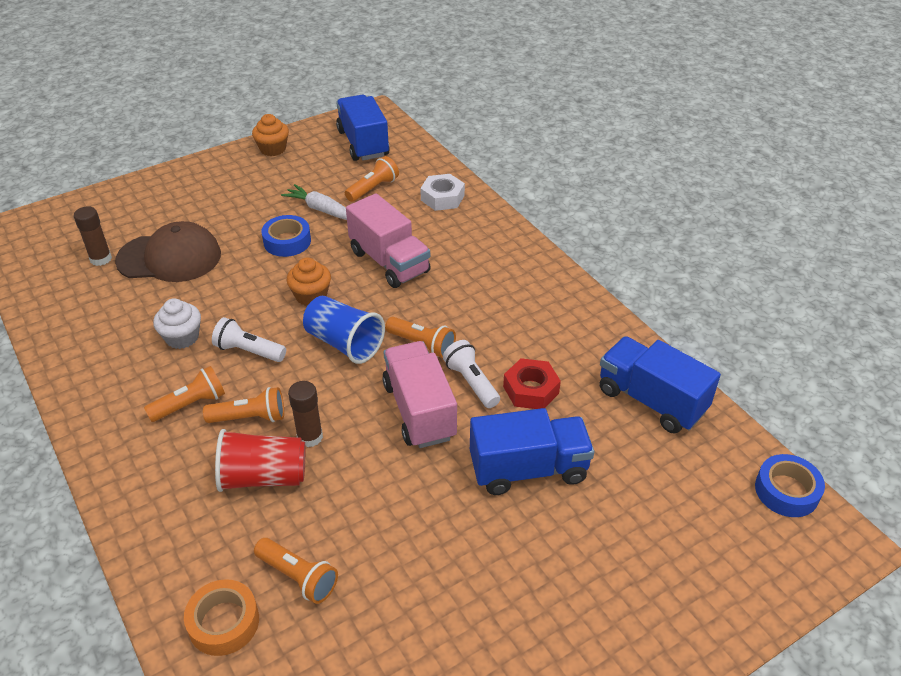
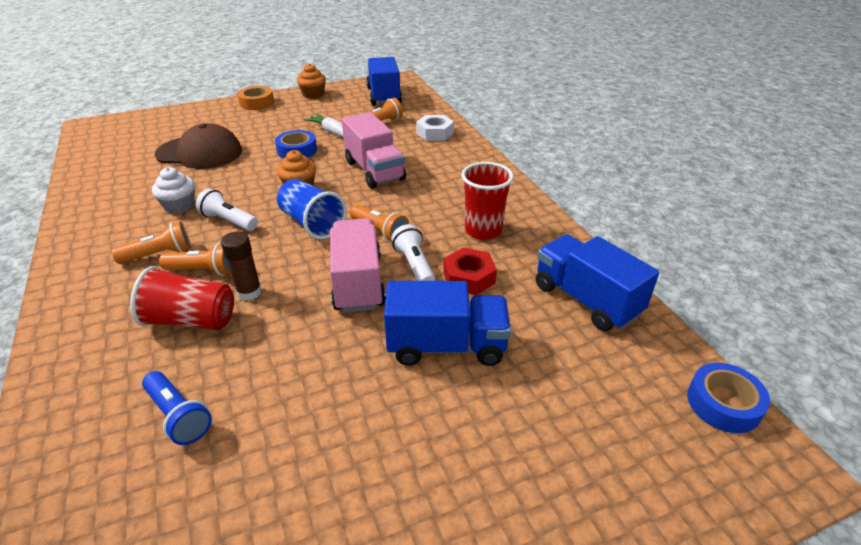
camera: 10 degrees right, 5 degrees down
brown glue stick [73,206,112,266] -> none
orange tape [184,579,259,656] -> orange tape moved to [237,86,274,110]
orange flashlight [254,538,338,604] -> blue flashlight [142,371,212,445]
none -> red cup [461,162,514,240]

